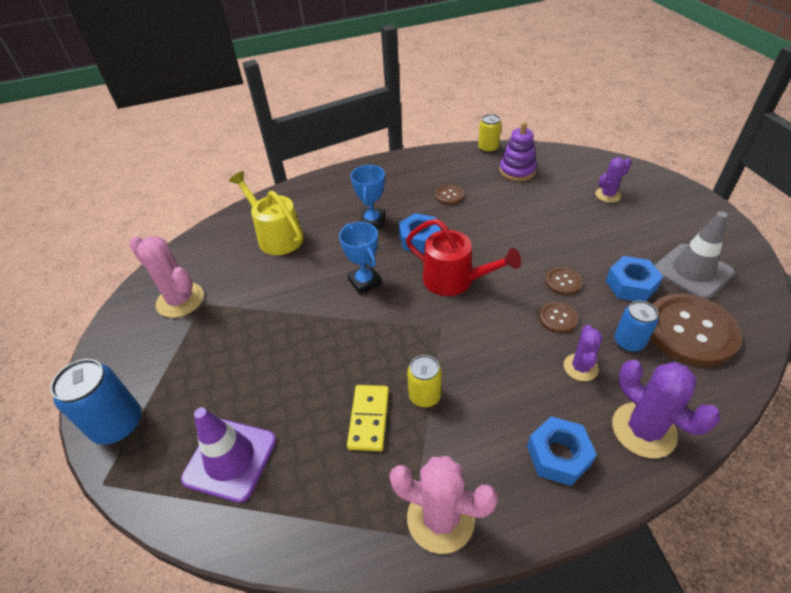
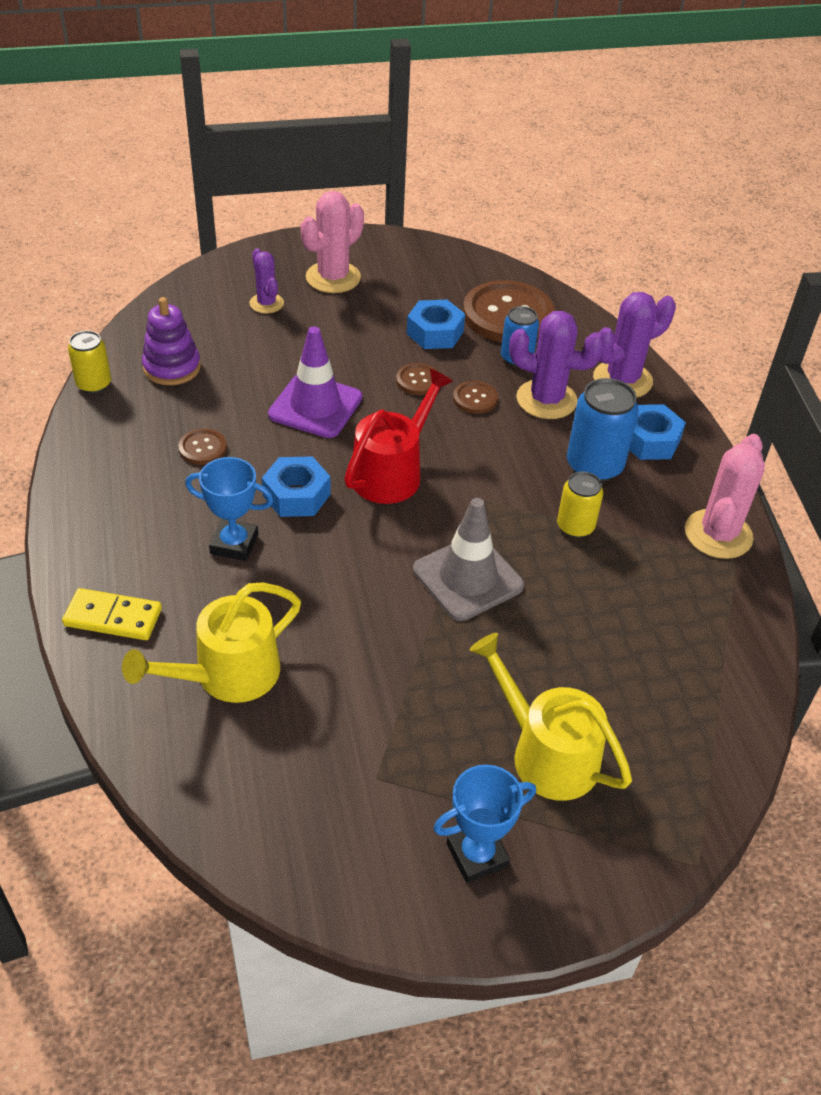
camera: 90 degrees left, 0 degrees up
blue can [50,359,141,445] -> blue can moved to [567,378,639,482]
pink cactus [130,236,204,318] -> pink cactus moved to [301,191,364,293]
purple traffic cone [181,407,276,503] -> purple traffic cone moved to [268,326,362,438]
blue trophy [339,222,382,294] -> blue trophy moved to [433,765,536,883]
yellow domino [347,385,389,451] -> yellow domino moved to [62,588,162,640]
purple cactus [564,325,603,381] -> purple cactus [509,311,604,419], size x1.65
grey traffic cone [654,211,735,299] -> grey traffic cone moved to [413,498,524,621]
none -> yellow watering can [469,633,632,801]

